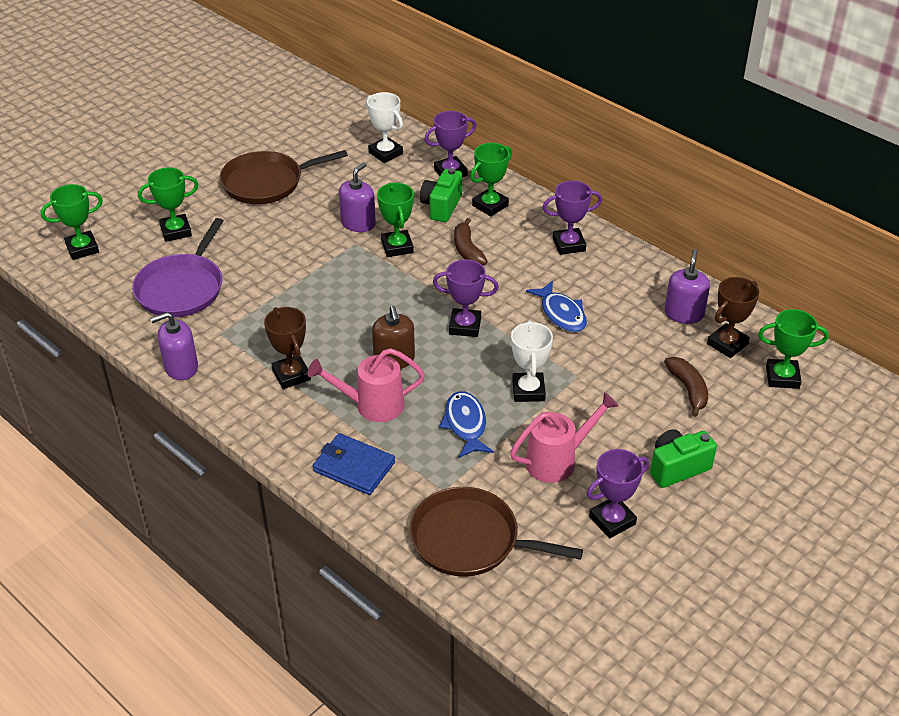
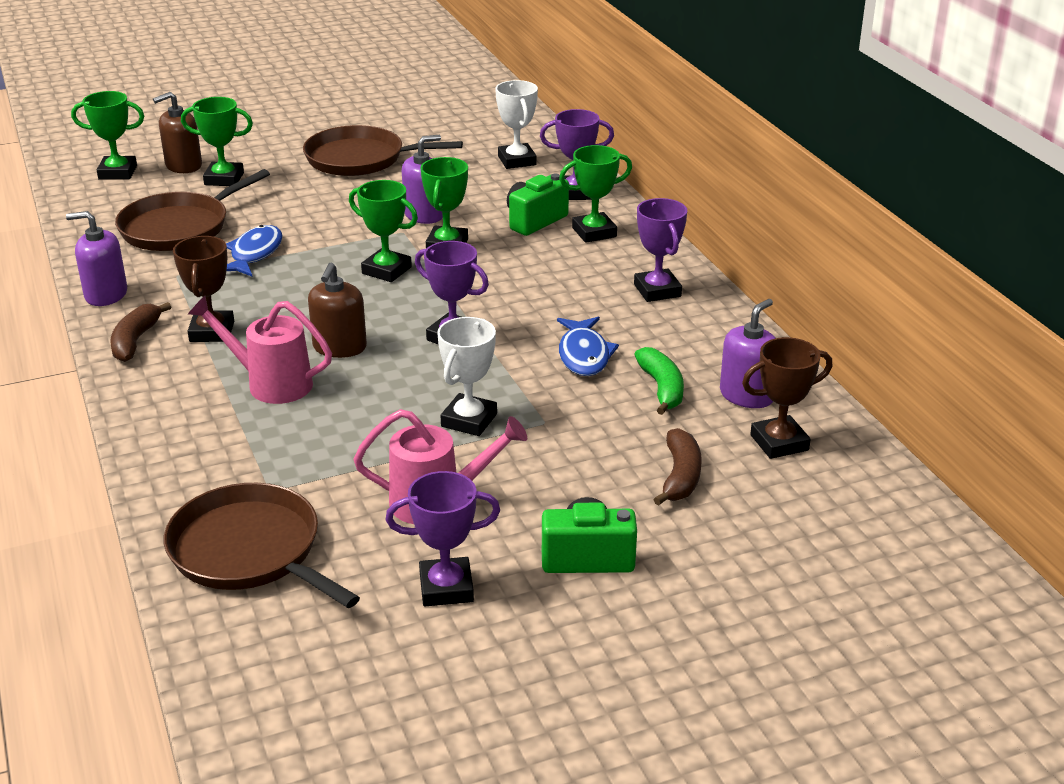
camera: 25 degrees right, 10 degrees down
purple pan [132,218,223,317] -> brown pan [115,169,270,251]
blue wallet [313,433,395,495] -> none
blue fish [439,391,494,458] -> blue fish moved to [226,225,283,276]
brown banana [454,218,488,265] -> brown banana moved to [110,302,171,362]
purple trophy [543,181,602,255] -> purple trophy turned 60 degrees clockwise [634,198,687,302]
green trophy [758,309,829,389] -> green trophy moved to [349,180,418,282]
none -> brown soap dispenser [153,92,202,173]
none -> green banana [634,347,684,415]

